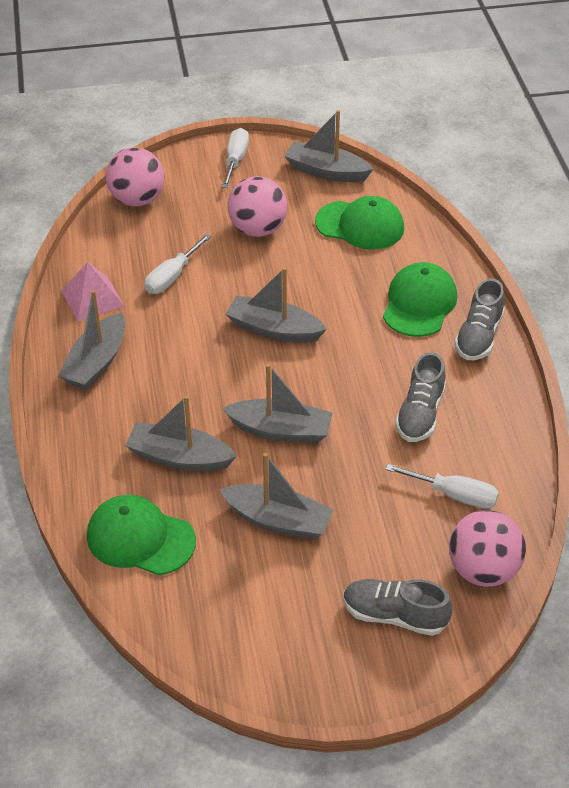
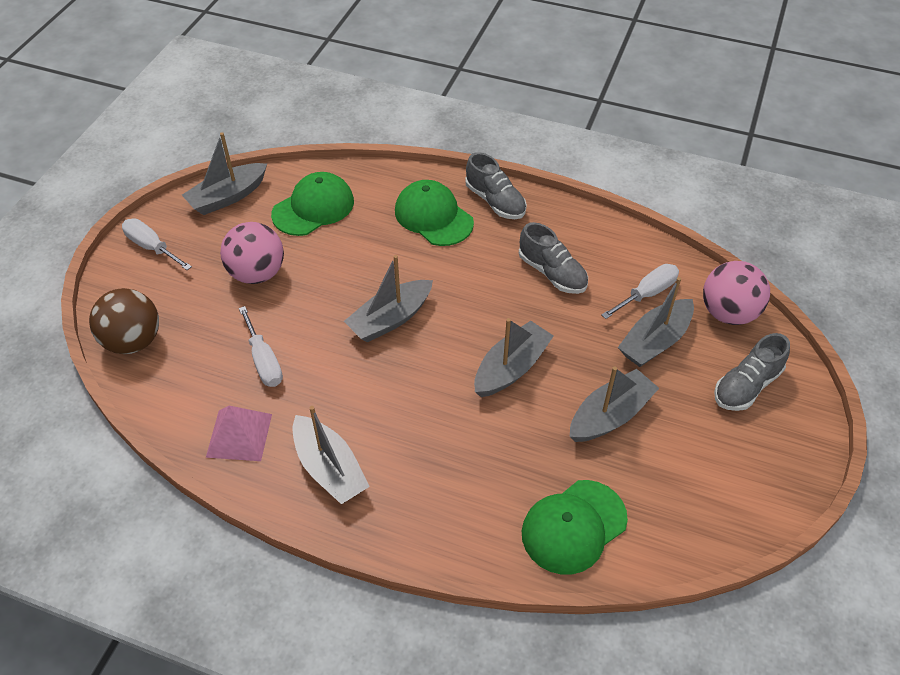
camera: 60 degrees left, 5 degrees up
pink ball [106,147,165,207] -> brown ball [89,288,159,354]
grey boat [125,395,237,471] -> grey boat moved to [618,277,694,367]

